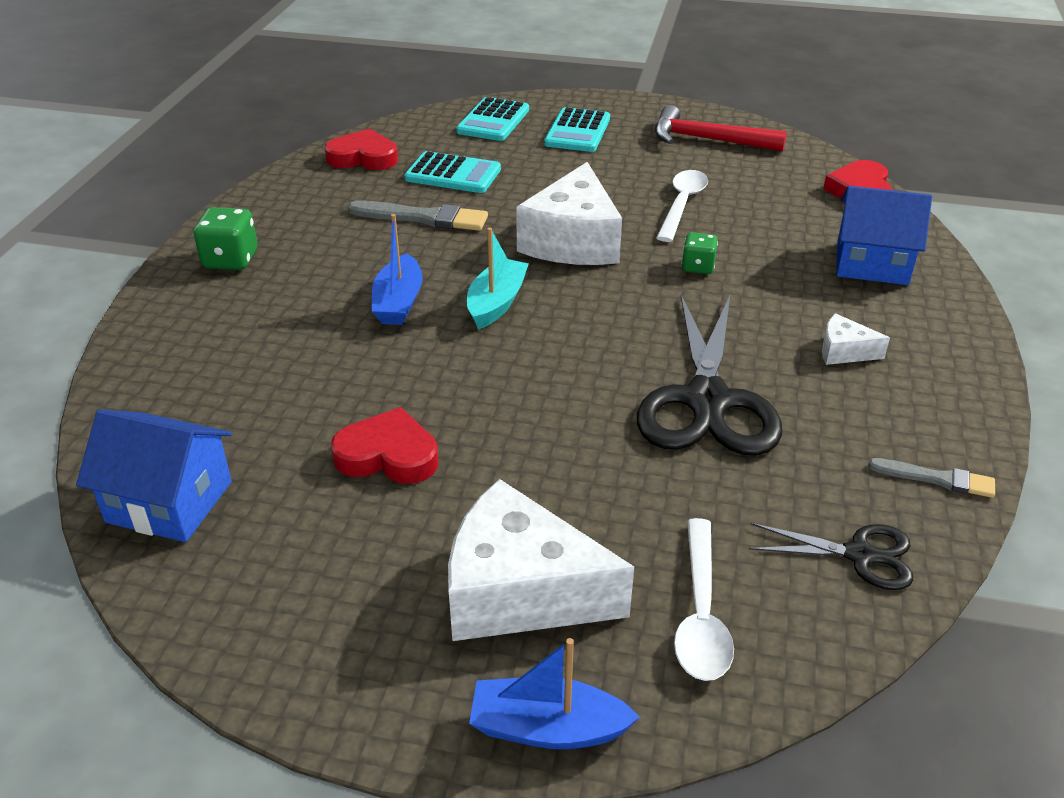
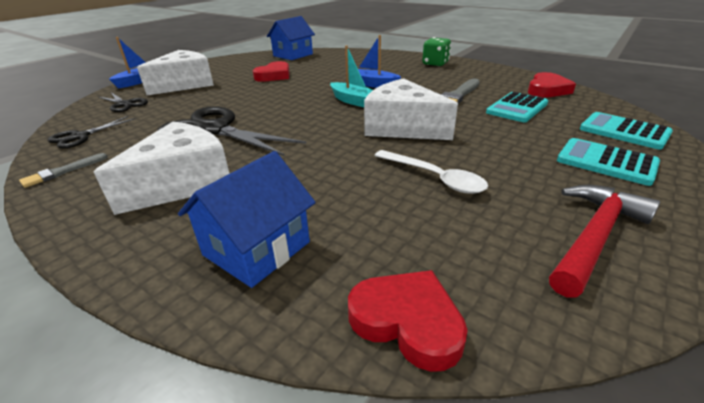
camera: 115 degrees right, 5 degrees down
white spoon [674,518,734,681] -> black scissors [98,93,148,112]
green dice [682,232,718,274] -> none
white cheese [822,313,890,365] -> white cheese [93,122,230,215], size x2.22

